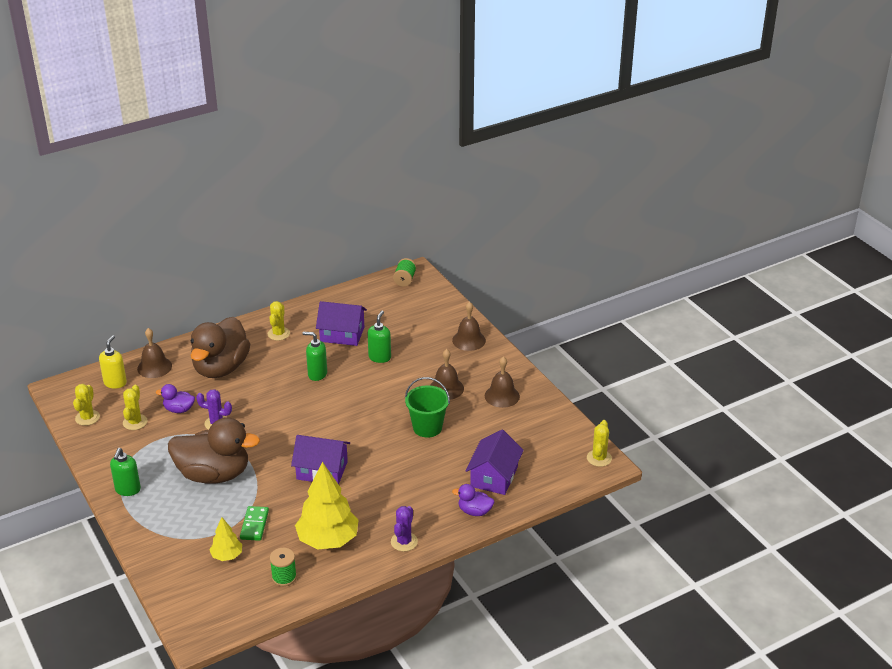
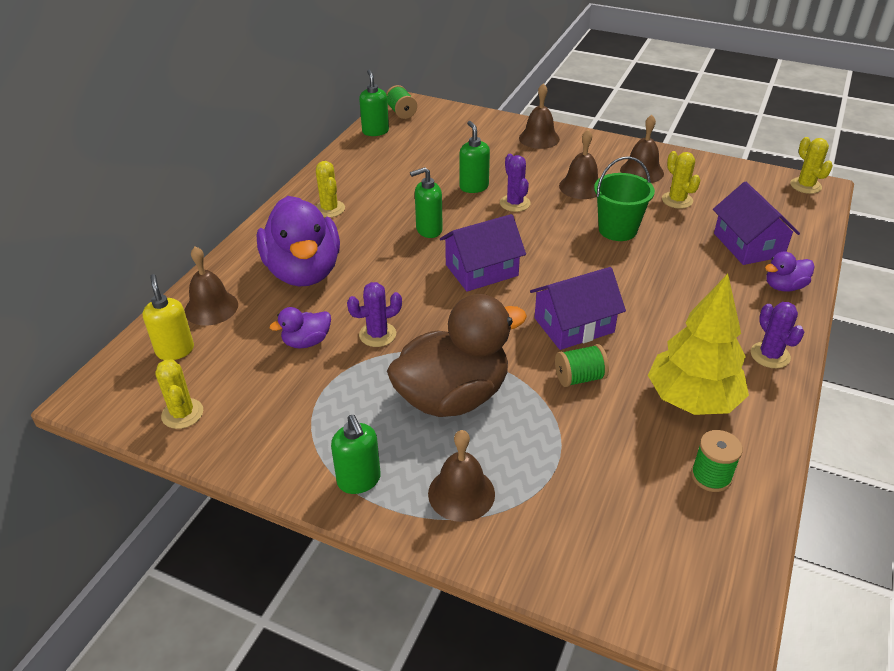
camera: 35 degrees left, 5 degrees up
yellow cactus [123,385,148,430] -> yellow cactus moved to [662,151,700,209]
brown duck [190,317,250,378] -> purple duck [257,196,340,286]
yellow tree [210,517,242,561] -> none
green domino [240,506,269,541] -> none
purple house [316,301,367,346] -> purple house moved to [440,214,526,292]
none -> green soap dispenser [359,70,389,136]
none -> brown bell [428,430,495,522]
none -> purple cactus [500,154,530,212]
none -> green spool [555,344,609,387]

